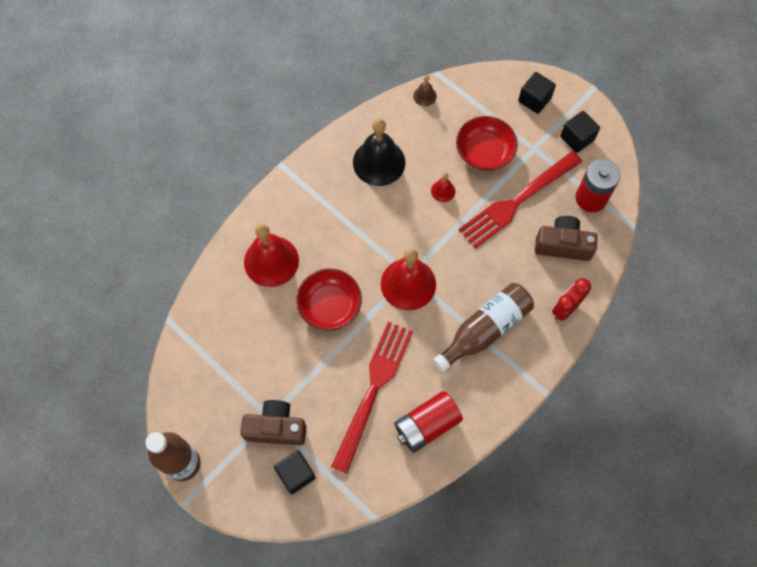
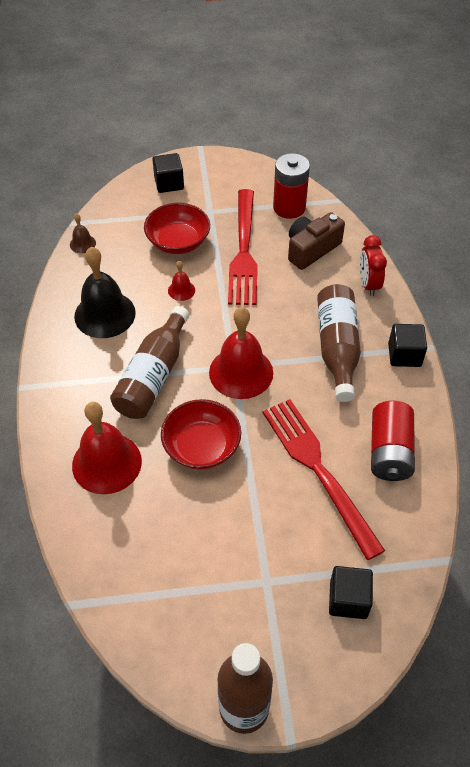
camera: 50 degrees left, 15 degrees down
brown camera [240,400,306,445] -> none
black cube [560,111,600,153] -> black cube moved to [388,324,427,367]
none -> brown bottle [110,306,189,419]

